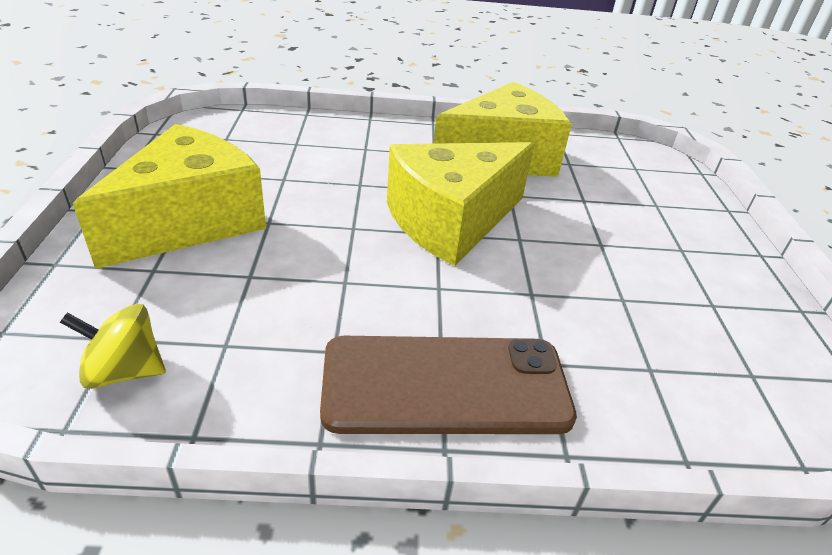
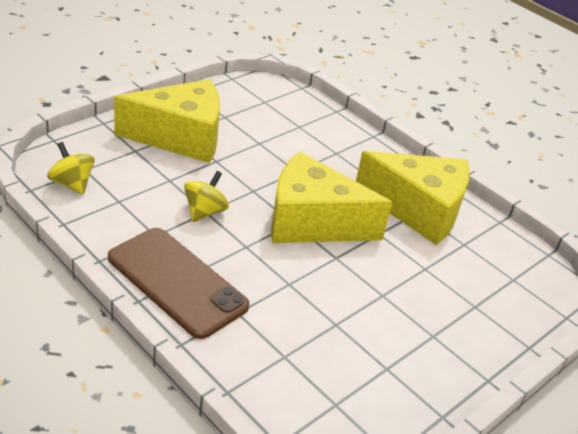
camera: 45 degrees right, 0 degrees up
none -> yellow spinning top [184,171,229,222]

